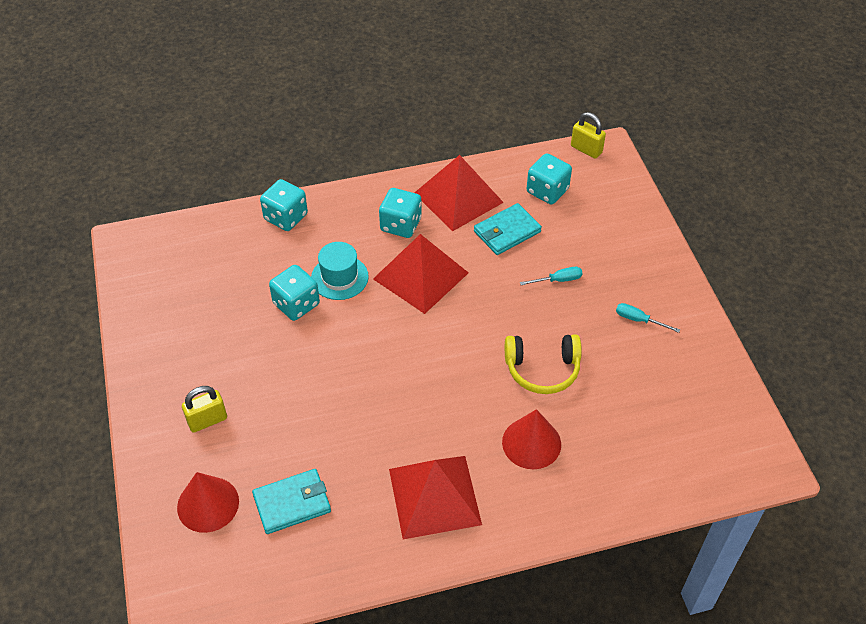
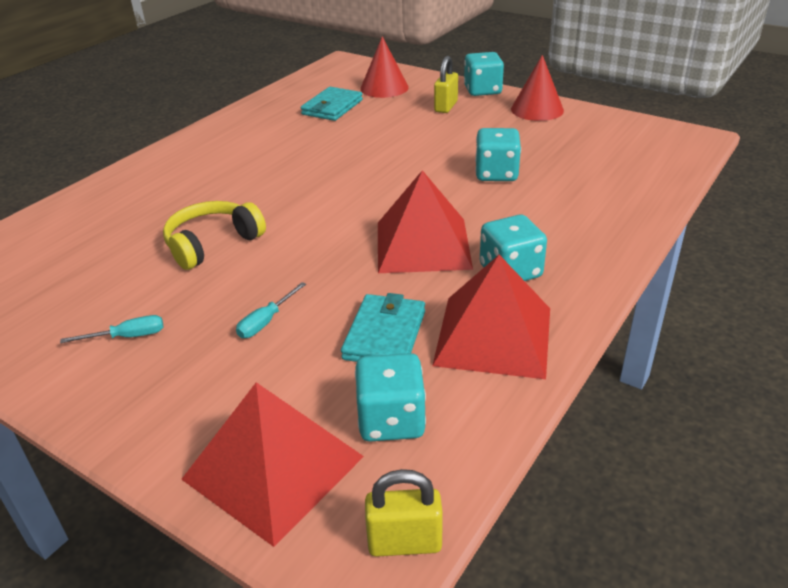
camera: 140 degrees right, 15 degrees down
turquoise dice [260,179,308,231] -> turquoise dice moved to [464,52,504,96]
turquoise hat [311,242,369,300] -> none
red pyramid [389,456,482,539] -> red pyramid moved to [181,382,364,547]
red cone [502,409,561,469] -> red cone moved to [511,55,564,121]

